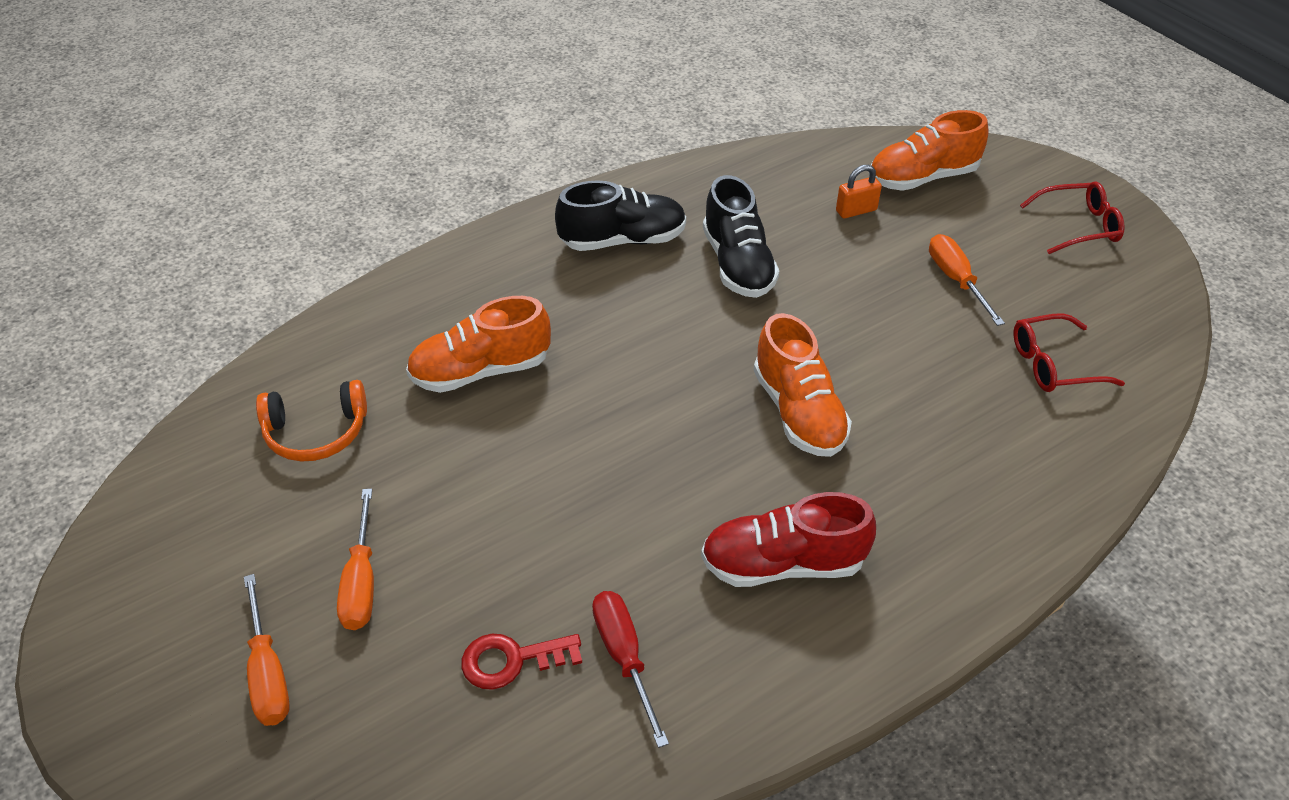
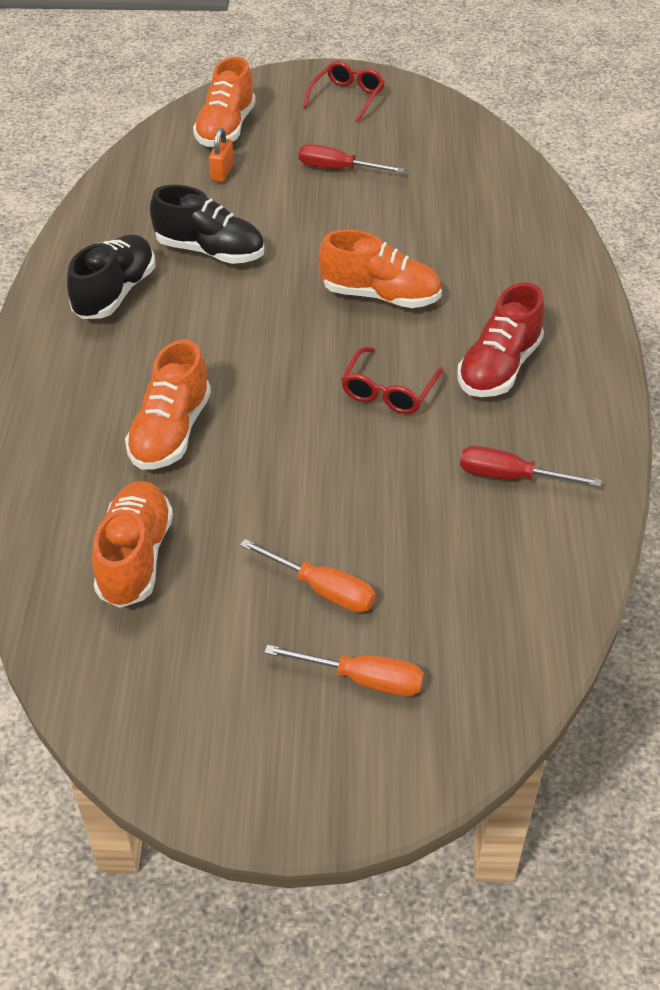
camera: 55 degrees left, 0 degrees up
orange headphones [256,380,367,462] -> orange shoe [92,481,173,608]
red key [461,634,582,690] -> none
orange screwdriver [929,234,1005,326] -> red screwdriver [299,144,405,173]
red glasses [1013,313,1125,392] -> red glasses moved to [341,347,443,414]

